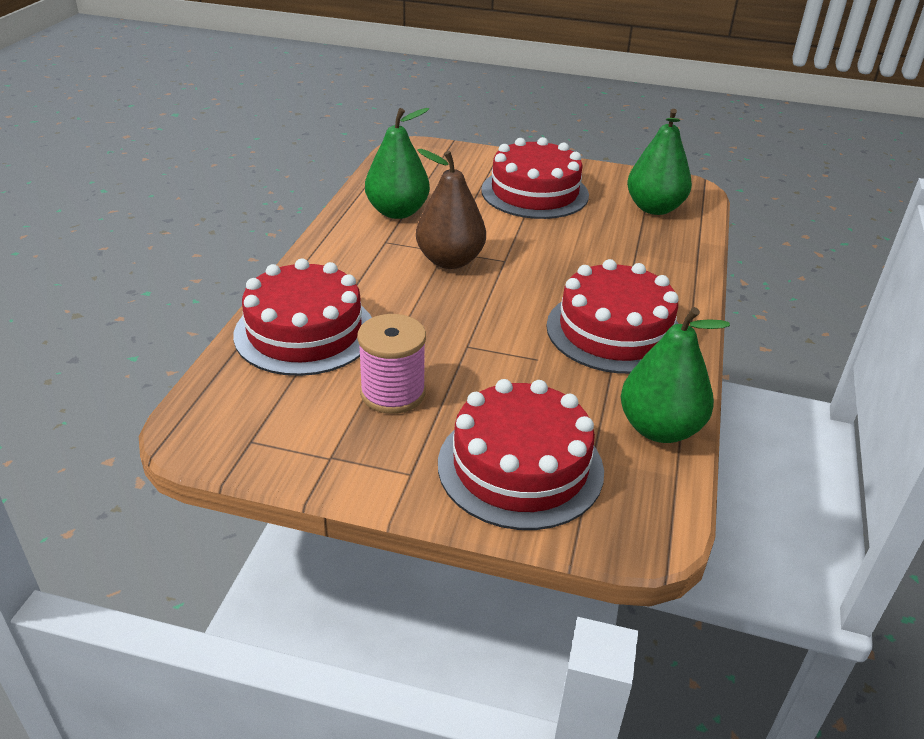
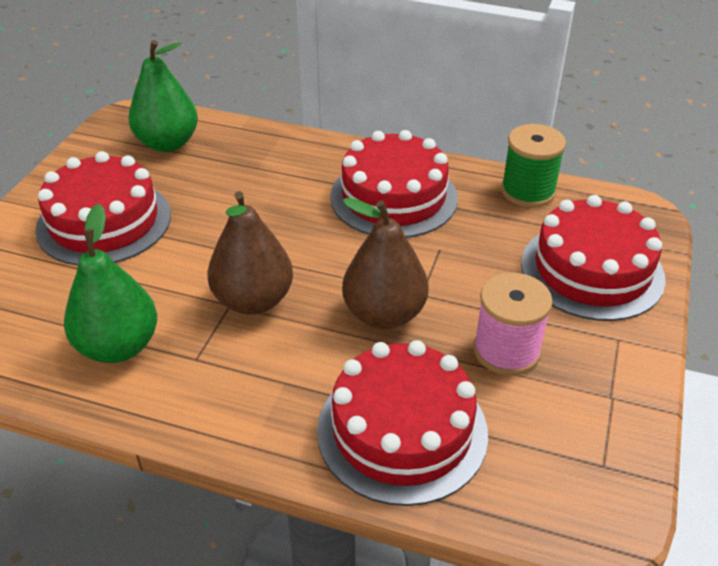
camera: 85 degrees left, 5 degrees up
green pear [621,307,730,443] -> green spool [501,124,566,207]
none -> brown pear [342,198,429,329]

